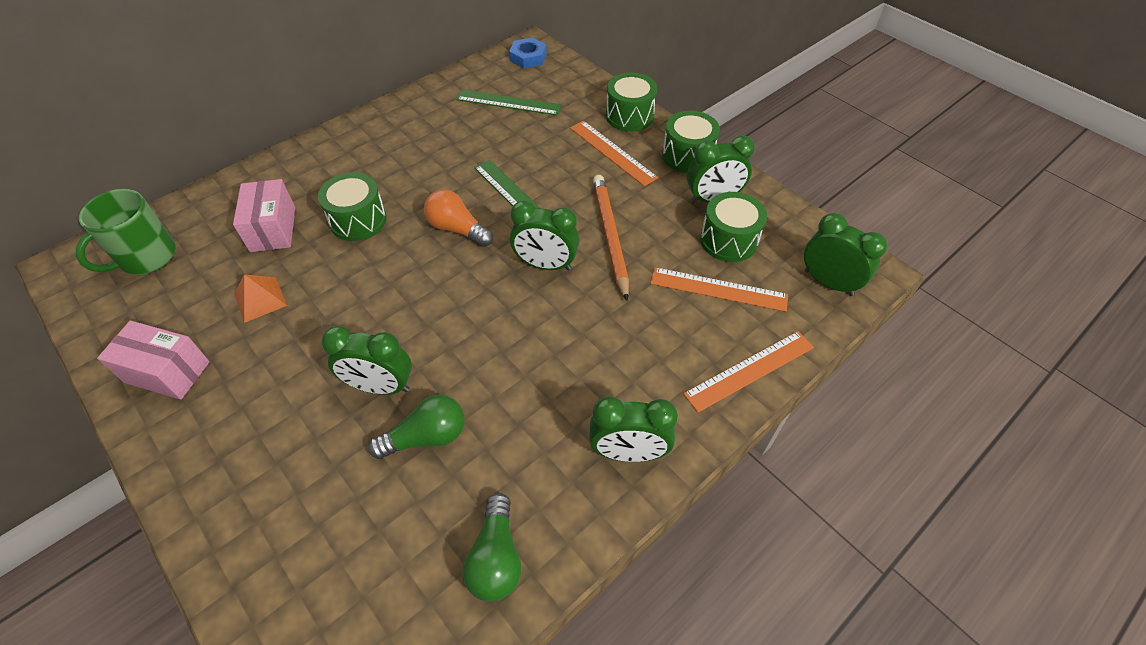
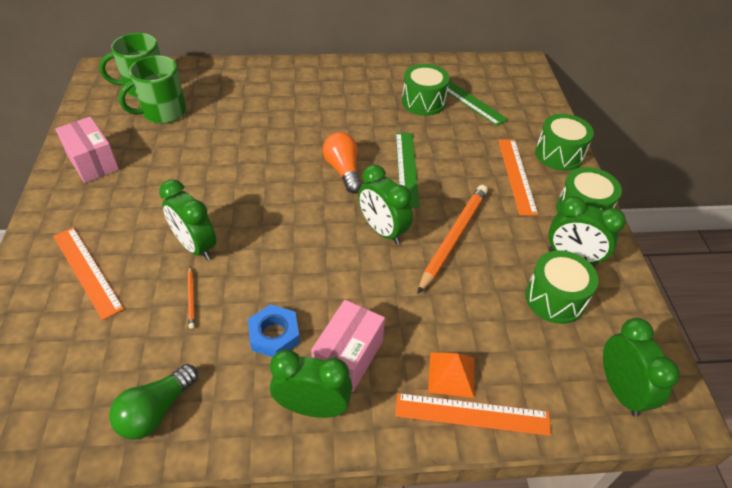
camera: 35 degrees right, 5 degrees down
pink box [233,179,295,252] -> pink box moved to [311,300,385,392]
orange pyramid [234,274,287,323] -> orange pyramid moved to [428,353,474,398]
green drum [318,172,387,241] -> green drum moved to [402,64,449,116]
green light bulb [368,395,464,459] -> orange pencil [188,266,195,329]
blue nut [509,38,547,68] -> blue nut moved to [248,304,300,357]
green clock [589,397,678,462] -> green clock turned 150 degrees clockwise [270,350,353,418]
orange ruler [650,267,788,312] -> orange ruler moved to [53,227,124,320]
none -> green mug [119,55,186,124]

